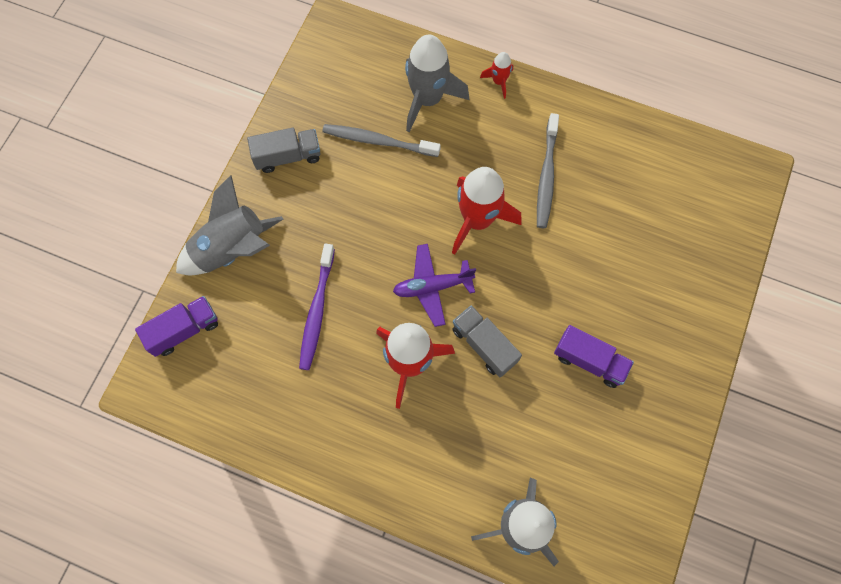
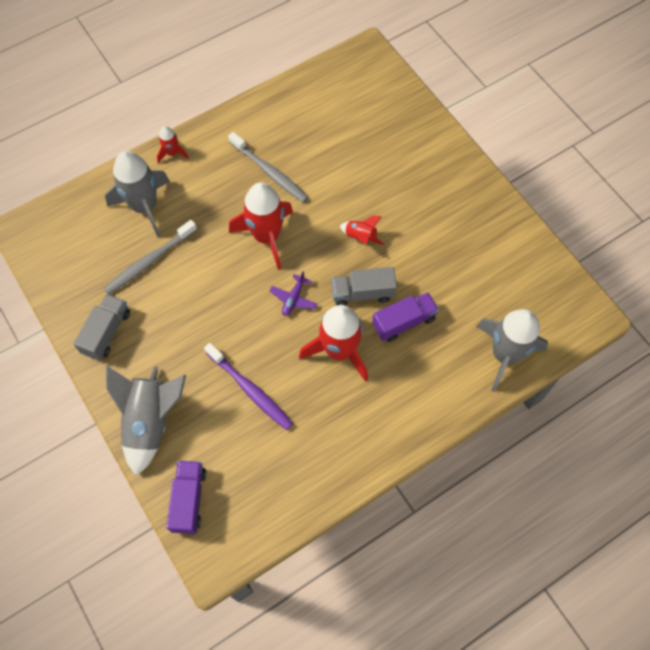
camera: 55 degrees left, 5 degrees down
purple plane [393,244,476,327] -> purple plane [269,271,317,316], size x0.65
purple truck [554,325,634,388] -> purple truck moved to [372,292,439,342]
none -> red rocket [340,216,384,245]

